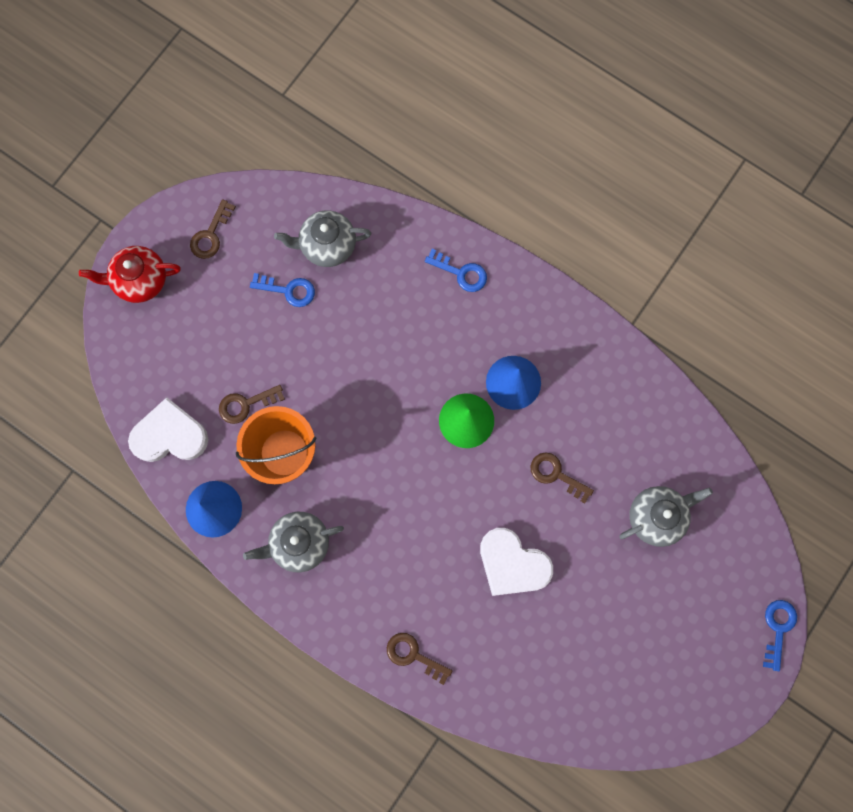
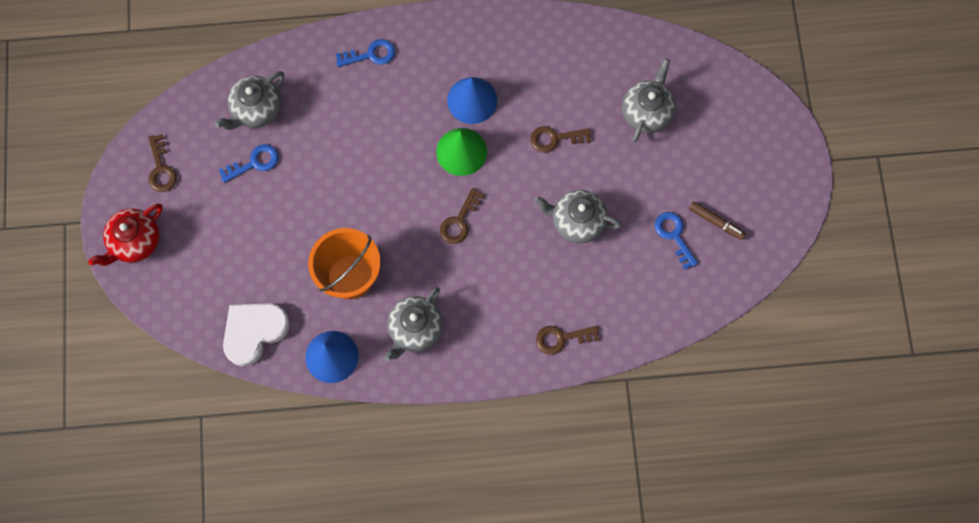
camera: 40 degrees left, 5 degrees down
brown key [219,385,285,424] -> brown key moved to [440,188,484,244]
white heart [480,528,553,596] -> grey teapot [534,190,622,244]
blue key [763,600,797,671] -> blue key moved to [655,212,698,270]
none -> brown marker [689,201,746,240]

